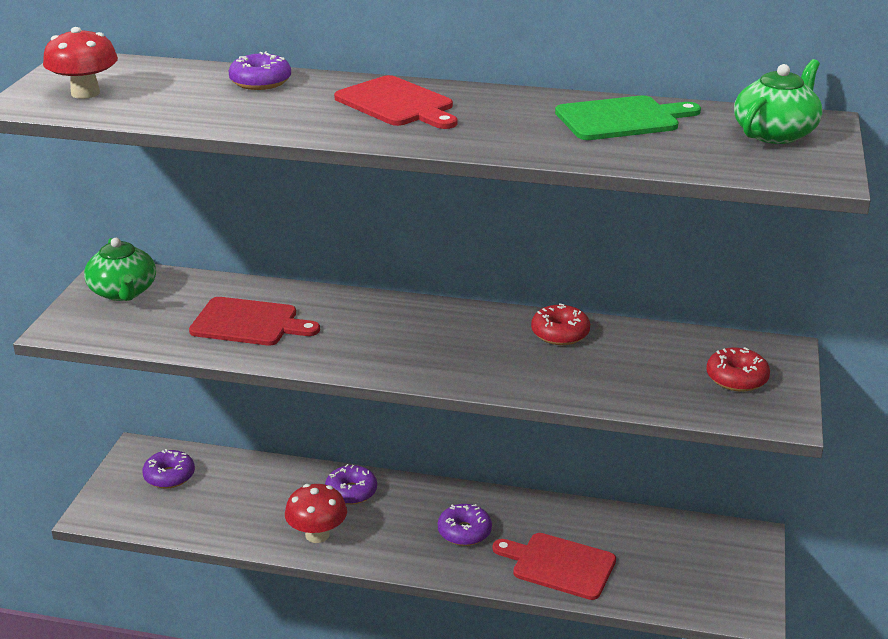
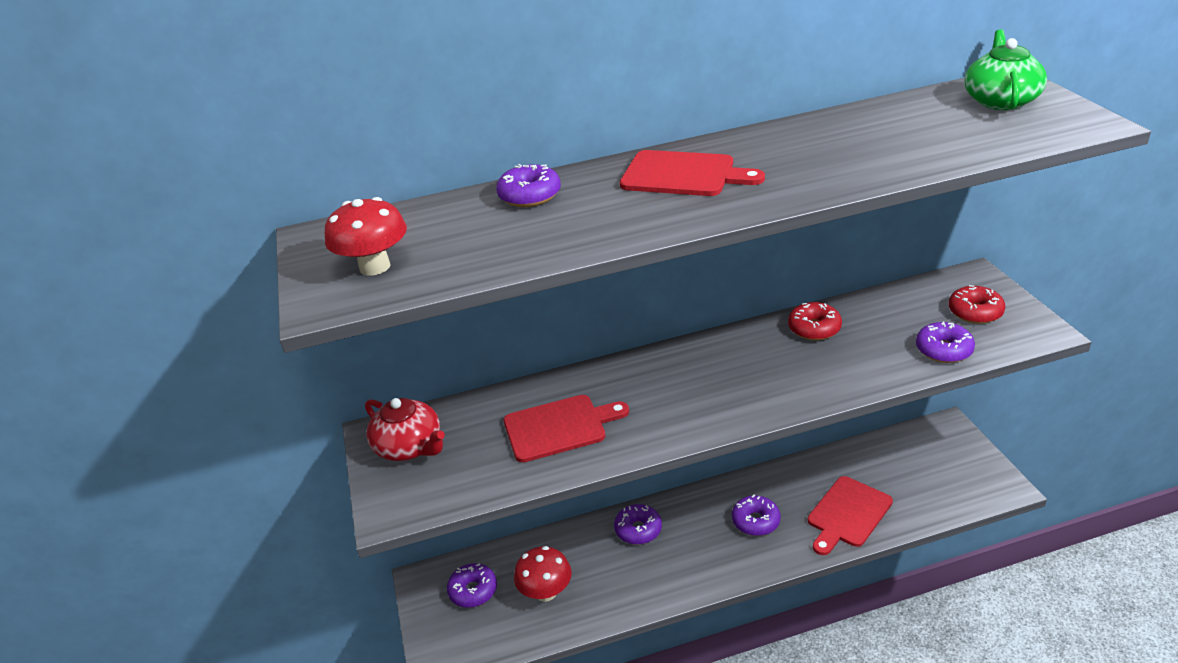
camera: 25 degrees left, 5 degrees up
green teapot [84,238,156,301] -> red teapot [365,398,445,461]
red mushroom [285,484,347,543] -> red mushroom moved to [514,546,572,602]
red cutting board [493,533,616,600] -> red cutting board turned 45 degrees counterclockwise [808,476,893,555]
green cutting board [555,95,701,140] -> none
none -> purple donut [916,322,975,363]

